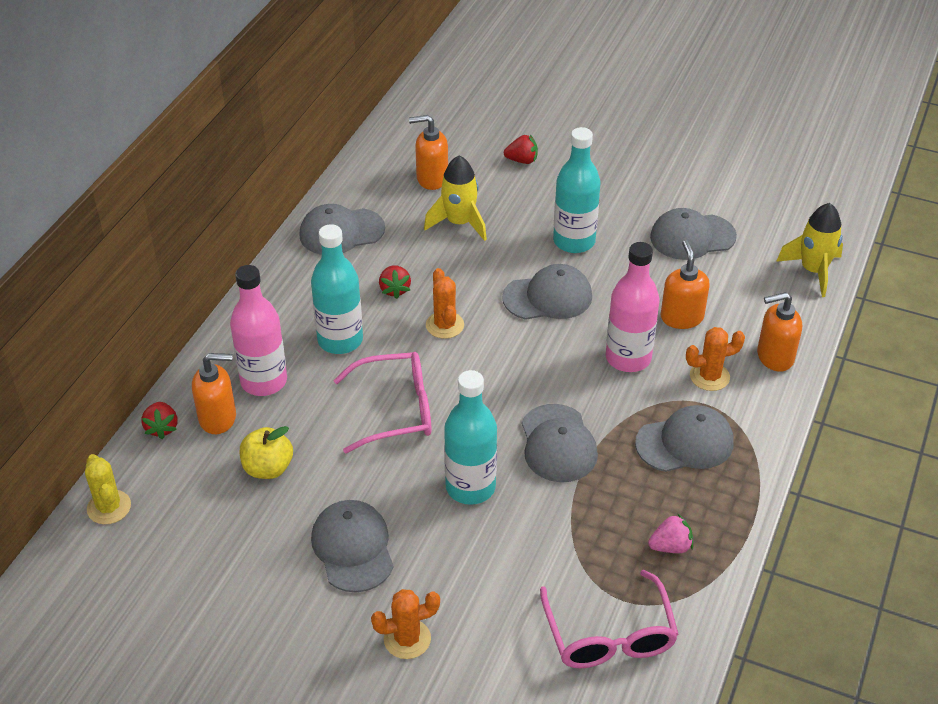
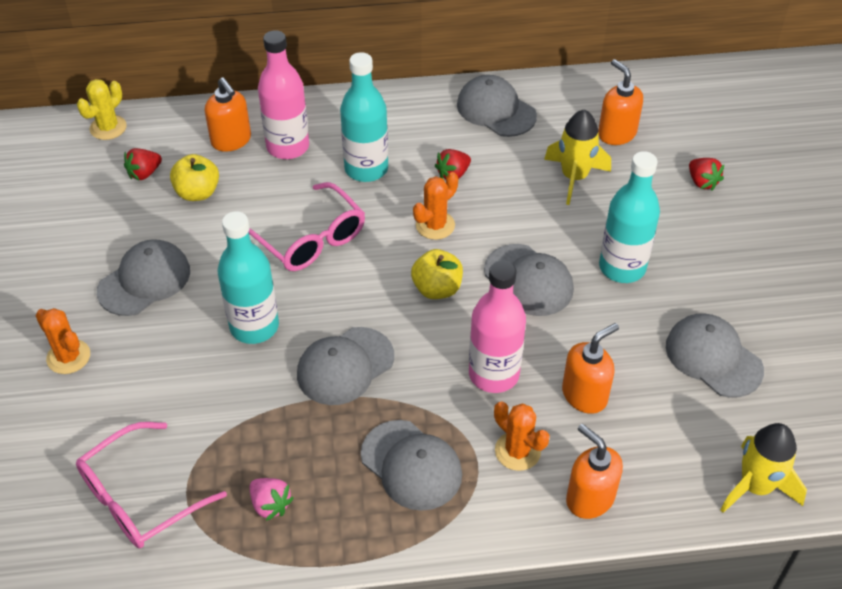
camera: 60 degrees right, 5 degrees up
red strawberry [142,402,177,439] -> red strawberry moved to [124,148,162,181]
none -> yellow apple [411,249,463,299]

